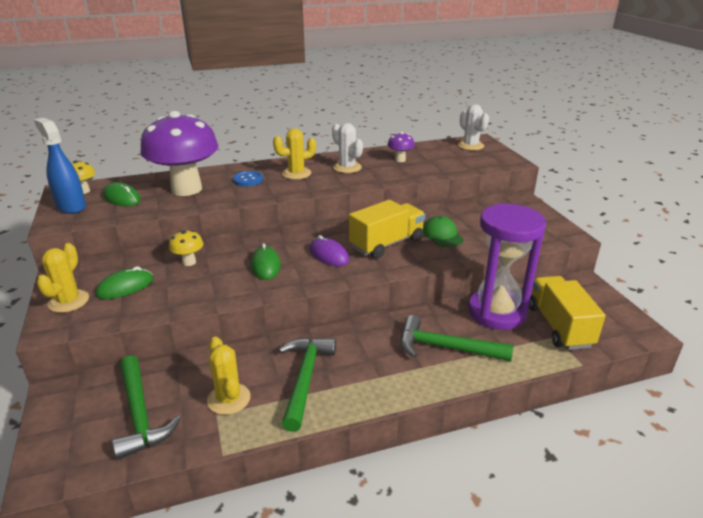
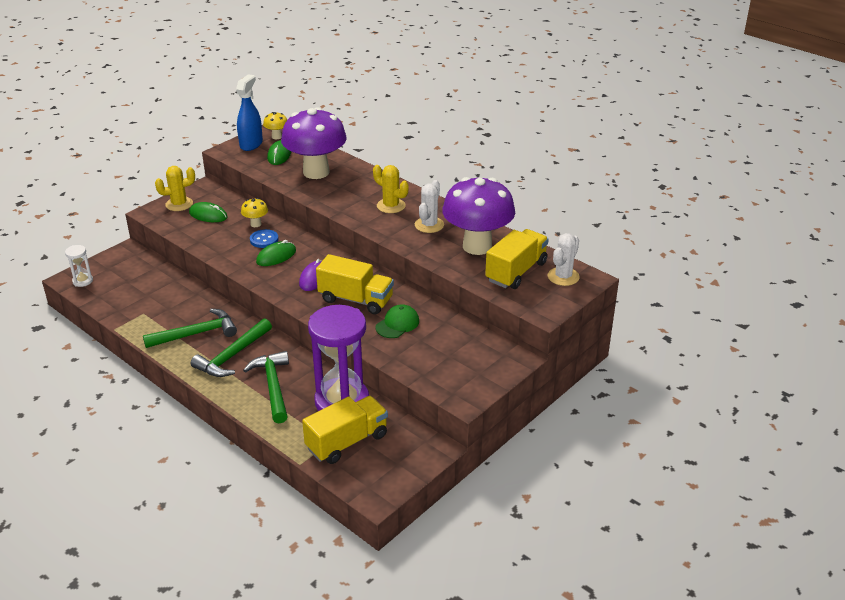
camera: 60 degrees right, 5 degrees up
green hammer [112,355,181,460] -> green hammer moved to [191,318,272,377]
yellow cactus [207,337,251,415] -> none
blue button [233,171,263,186] -> blue button moved to [250,229,279,248]
purple mushroom [388,132,415,162] -> purple mushroom [442,177,515,255], size x2.43
none -> white hourglass [65,245,93,287]
none -> yellow truck [485,229,549,289]

